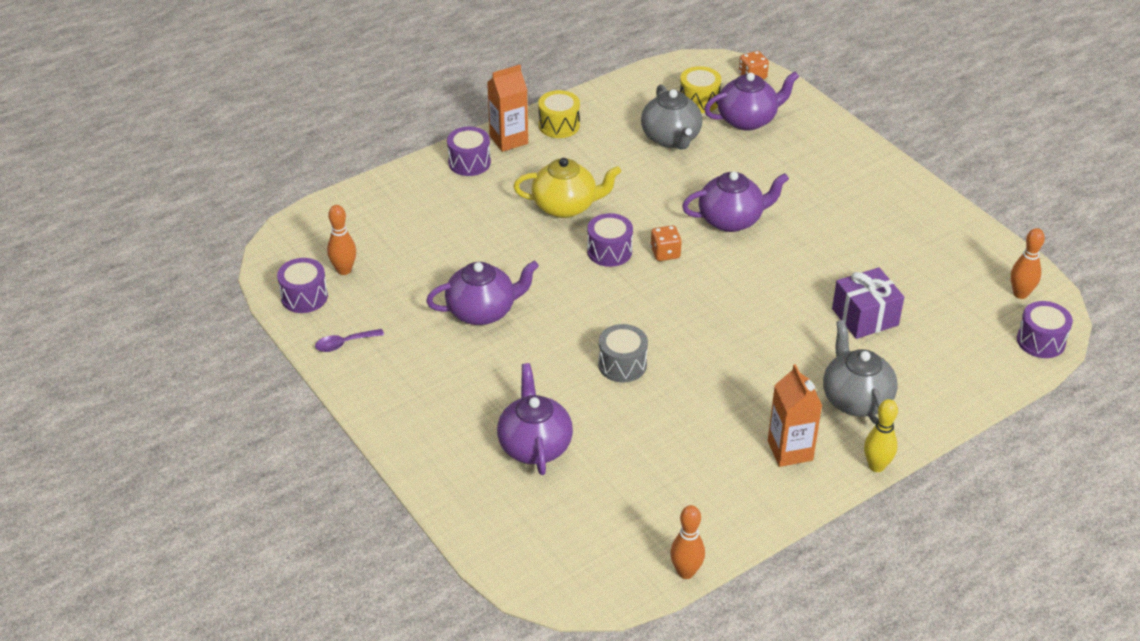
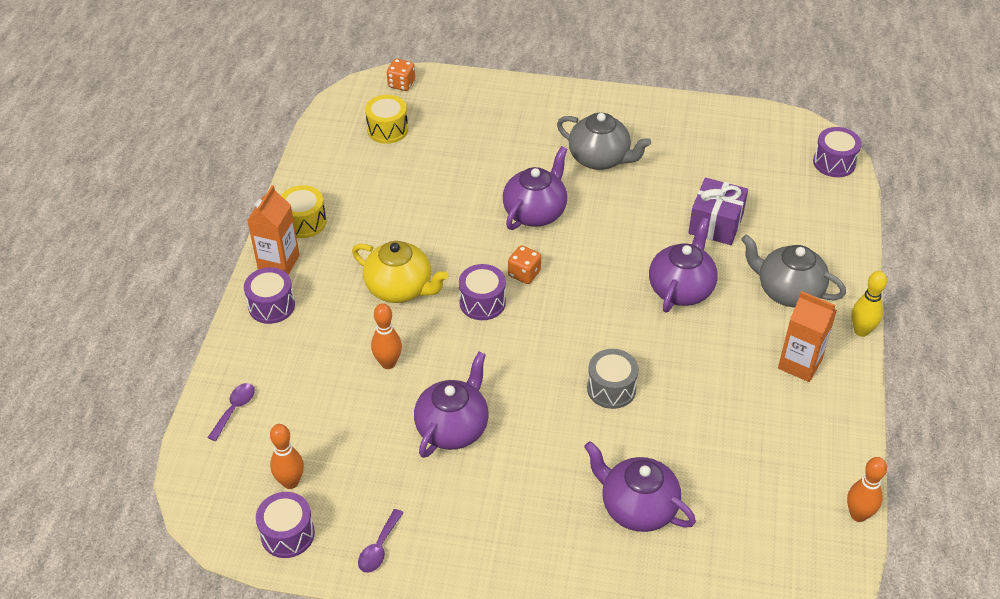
camera: 45 degrees left, 5 degrees up
yellow teapot [513,158,621,218] -> yellow teapot turned 75 degrees clockwise [352,241,449,303]
grey teapot [641,84,702,150] -> grey teapot moved to [557,113,651,170]
purple teapot [704,72,799,131] -> purple teapot moved to [649,217,718,312]
orange bowling pin [1011,228,1045,299] -> orange bowling pin moved to [371,303,402,369]
none -> purple spoon [207,383,255,441]

